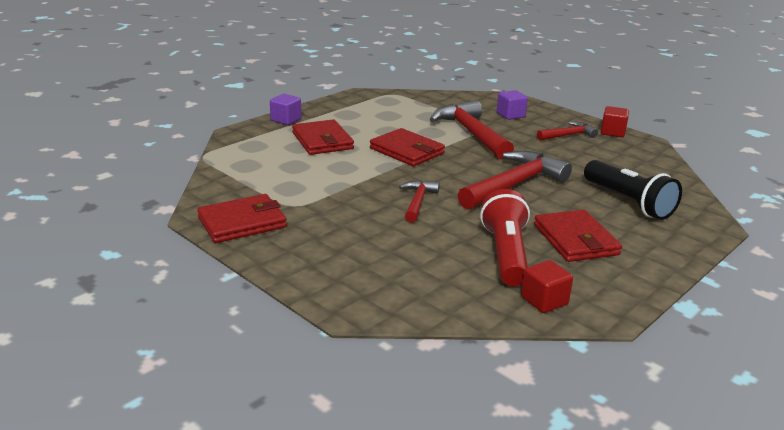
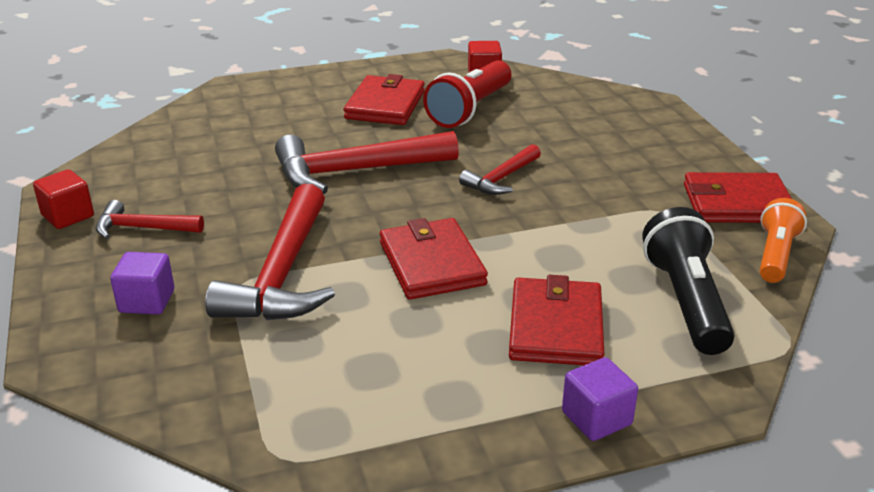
camera: 150 degrees left, 5 degrees up
black flashlight [584,160,682,220] -> black flashlight moved to [642,207,735,355]
none -> orange flashlight [760,198,807,283]

